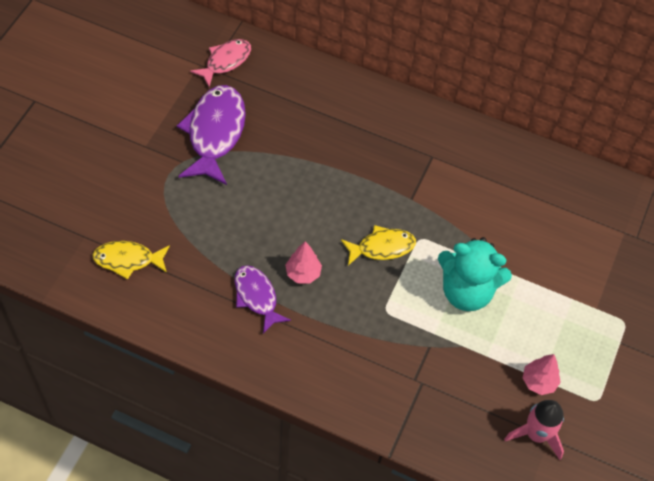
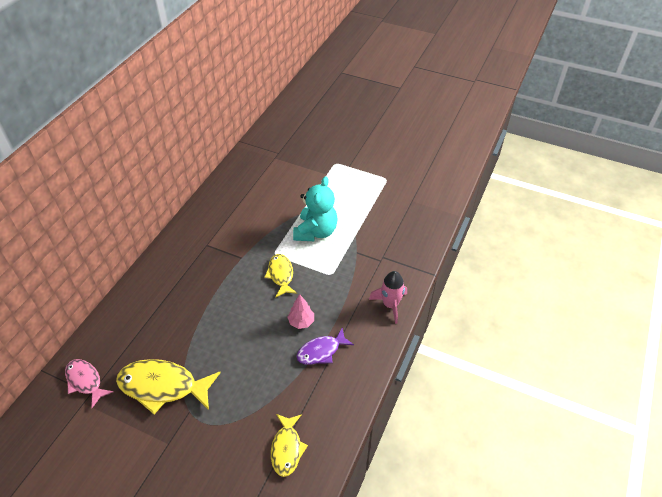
camera: 85 degrees left, 10 degrees down
purple fish [177,85,246,185] -> yellow fish [116,359,221,414]
pink rocket [504,400,564,460] -> pink rocket moved to [369,271,407,324]
pink tree [523,354,561,395] -> none

